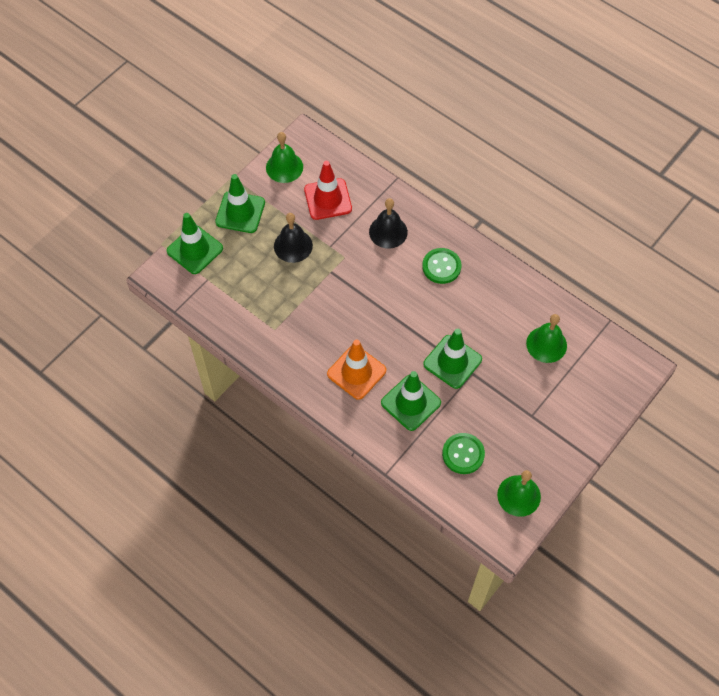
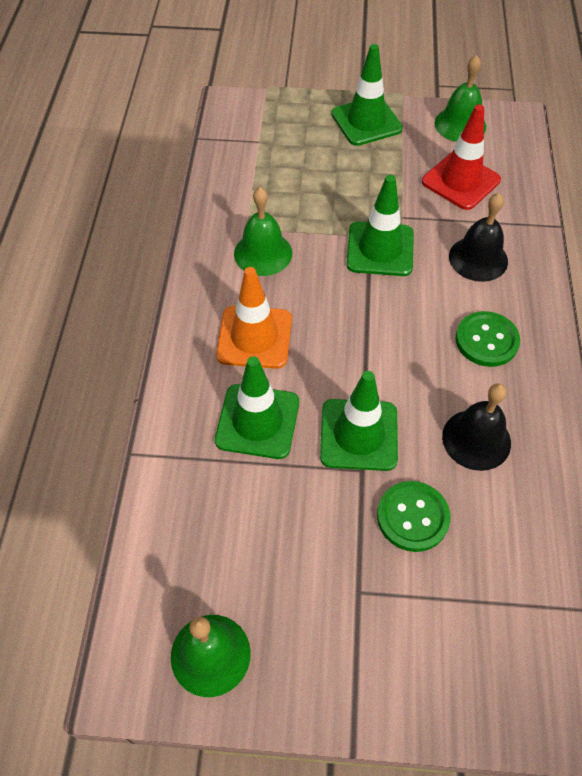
camera: 55 degrees right, 5 degrees down
green traffic cone [167,213,223,274] -> green traffic cone moved to [346,175,414,276]
black bell [274,213,313,263] -> black bell moved to [442,383,511,471]
green button [442,433,485,474] -> green button moved to [377,481,450,552]
green bell [526,314,567,363] -> green bell moved to [234,187,292,276]

